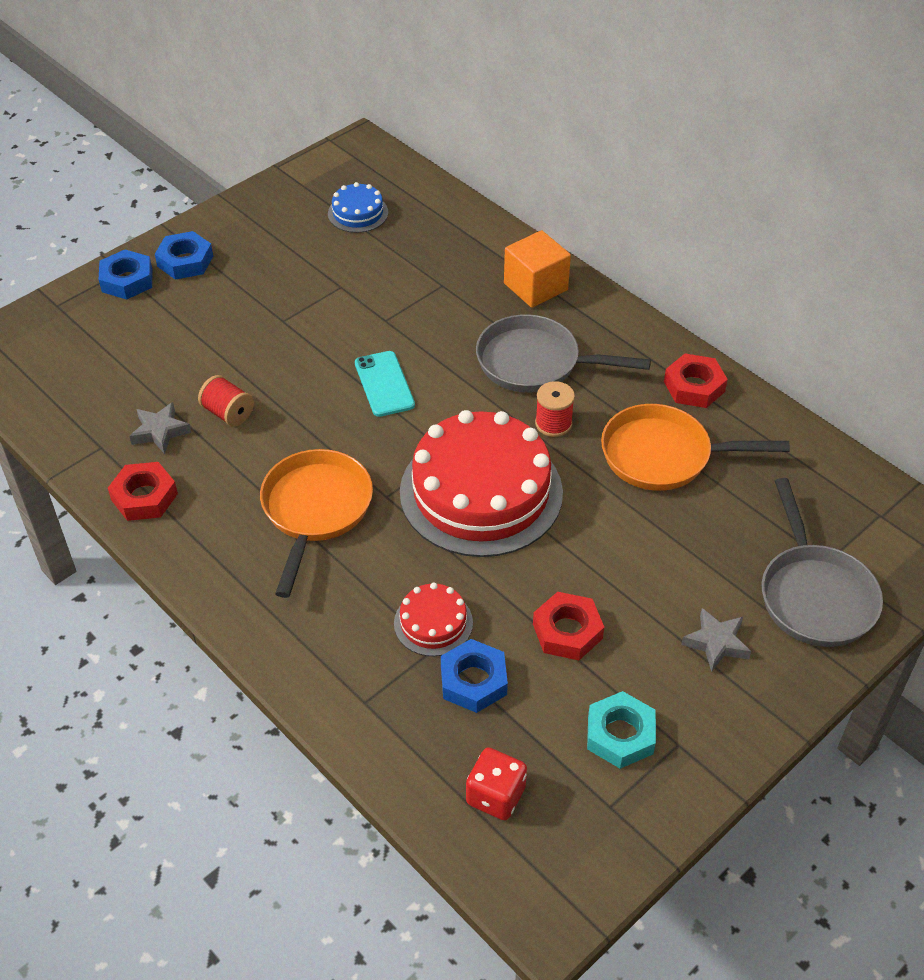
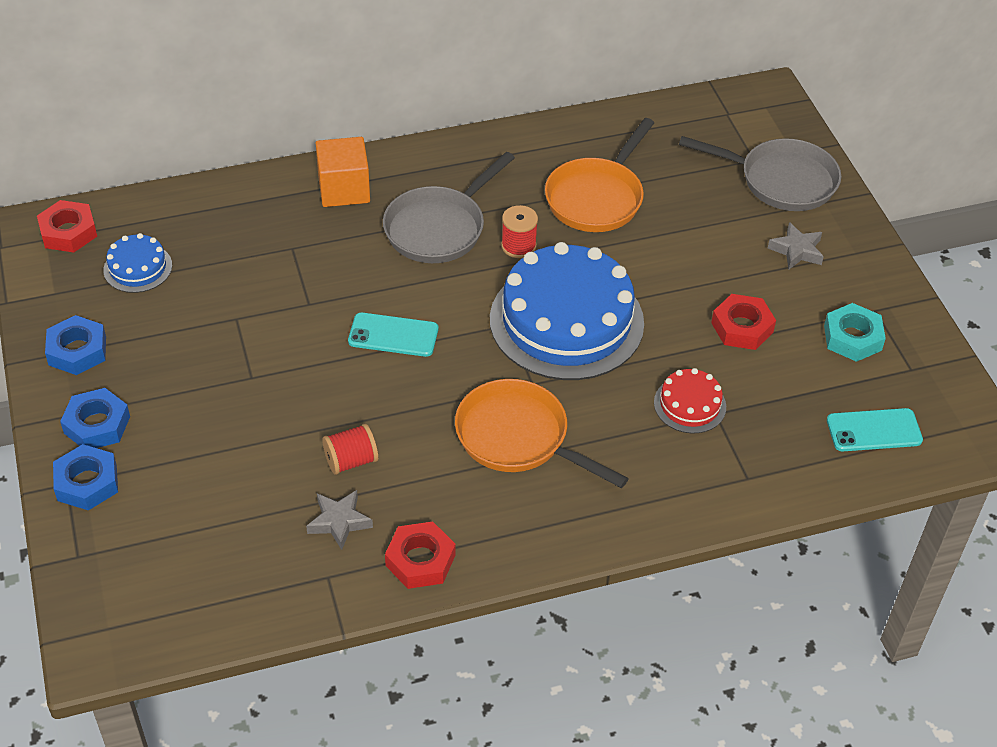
camera: 65 degrees left, 0 degrees up
red cake [400,410,563,557] -> blue cake [490,242,644,380]
blue nut [441,639,508,713] -> blue nut moved to [45,315,106,375]
red dice [466,748,527,820] -> turquoise phone [827,408,923,451]
red nut [664,353,728,408] -> red nut moved to [37,200,97,252]

